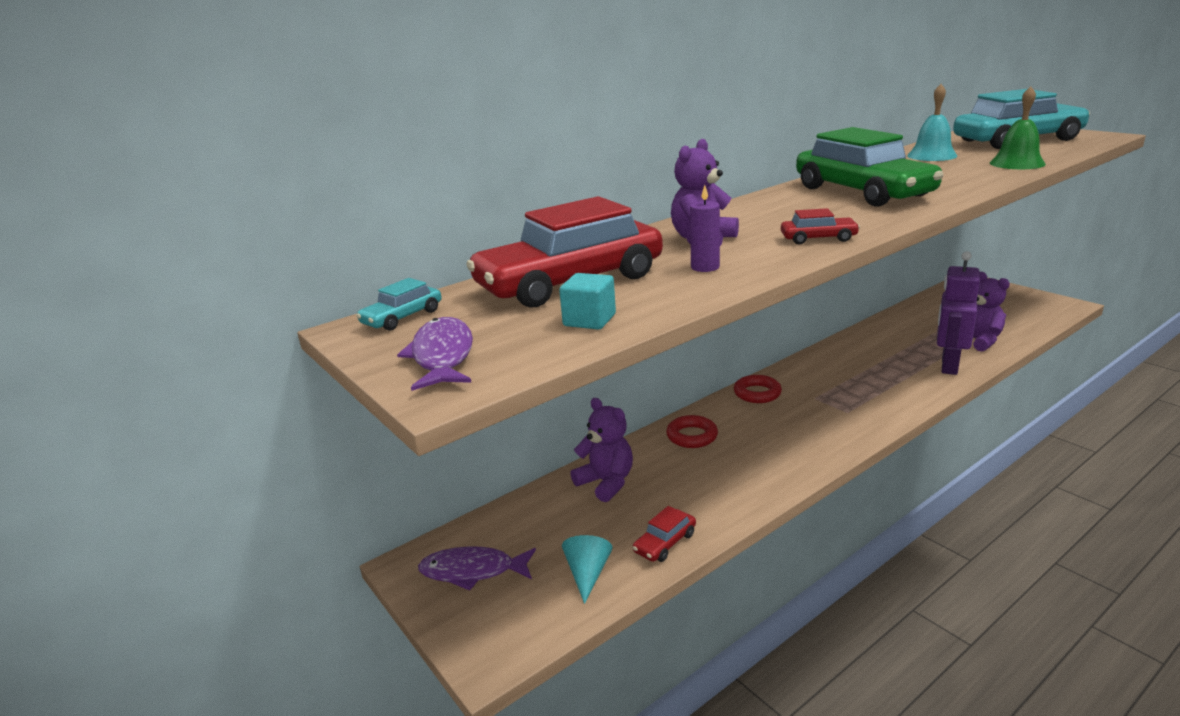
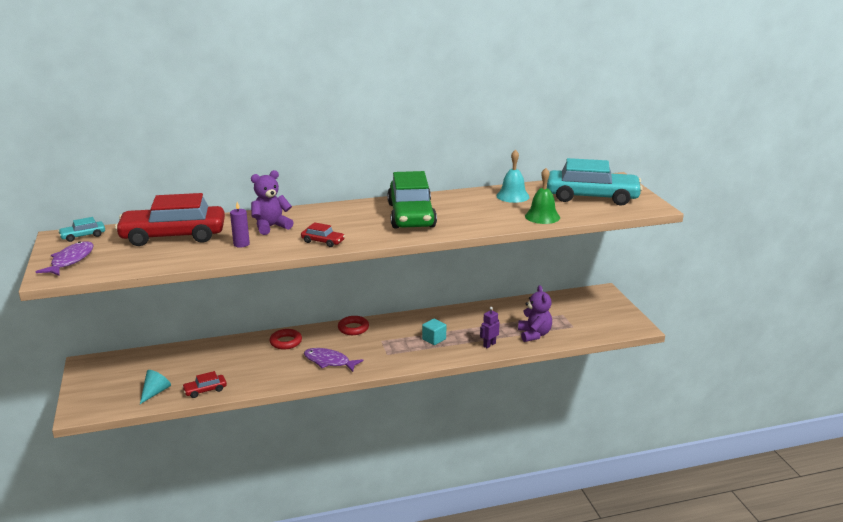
camera: 20 degrees right, 0 degrees up
purple fish [418,546,536,591] -> purple fish moved to [304,348,364,372]
turquoise cube [559,273,616,330] -> turquoise cube moved to [422,319,446,345]
purple teddy bear [570,398,633,502] -> none
purple robot [937,251,980,375] -> purple robot [480,307,500,348], size x0.52

